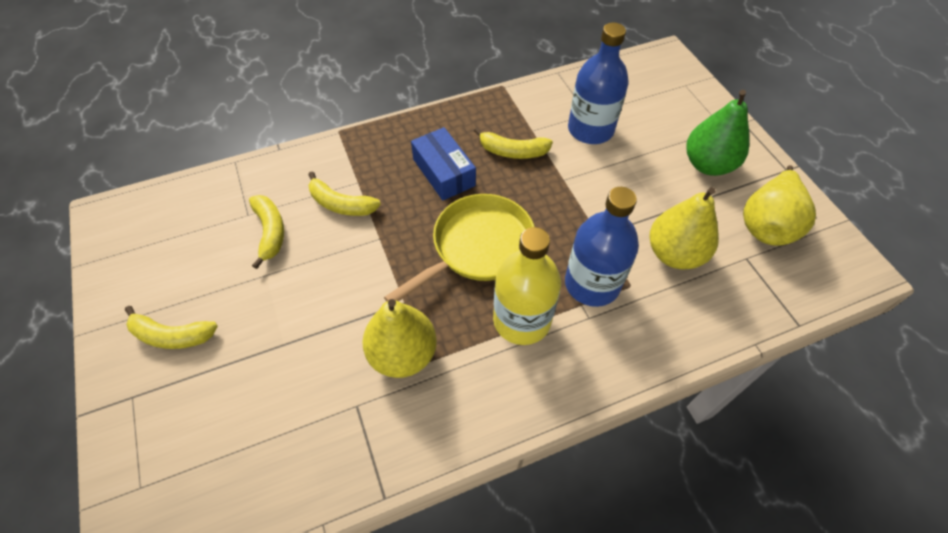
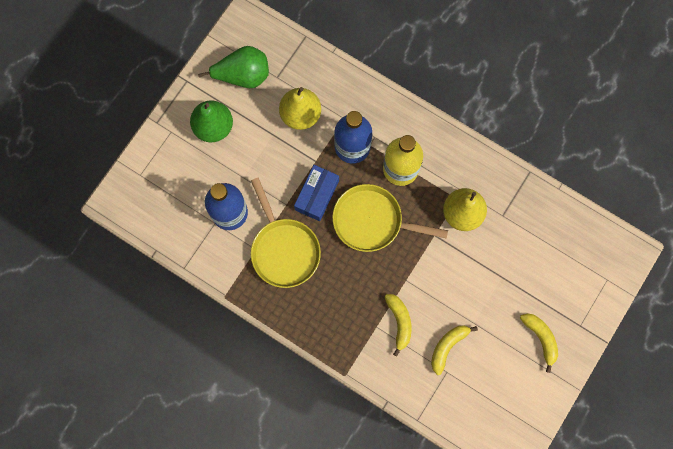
camera: 125 degrees left, 20 degrees up
blue box [411,127,476,201] -> blue box moved to [294,165,339,221]
yellow banana [474,128,553,159] -> yellow pan [251,178,321,288]
yellow pear [743,165,816,246] -> green pear [198,46,269,88]

